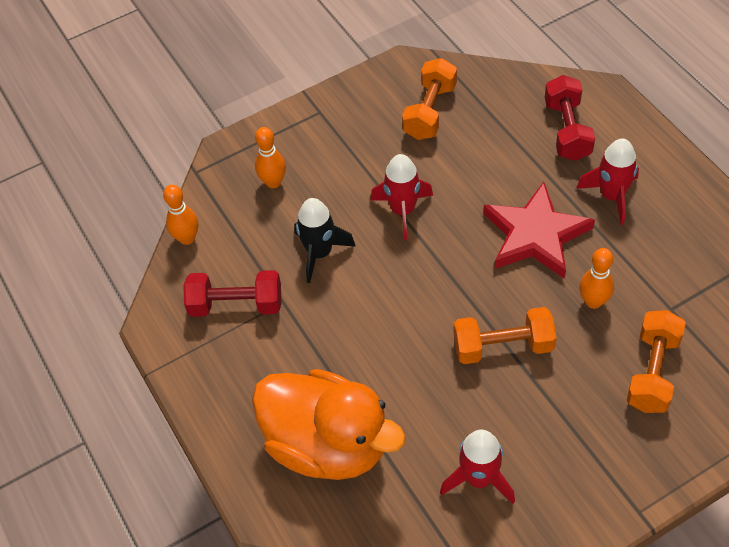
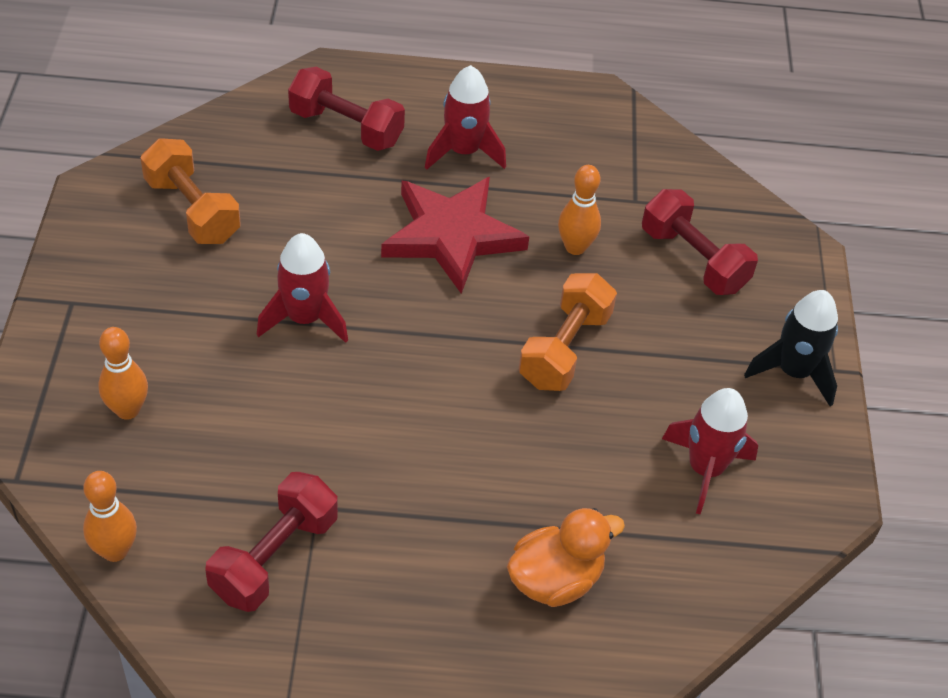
camera: 65 degrees left, 5 degrees down
orange duck [252,369,406,480] -> orange duck [507,508,625,607], size x0.54
black rocket [294,198,356,283] -> black rocket moved to [744,290,838,407]
orange dumbbell [626,310,686,413] -> red dumbbell [642,189,758,295]

